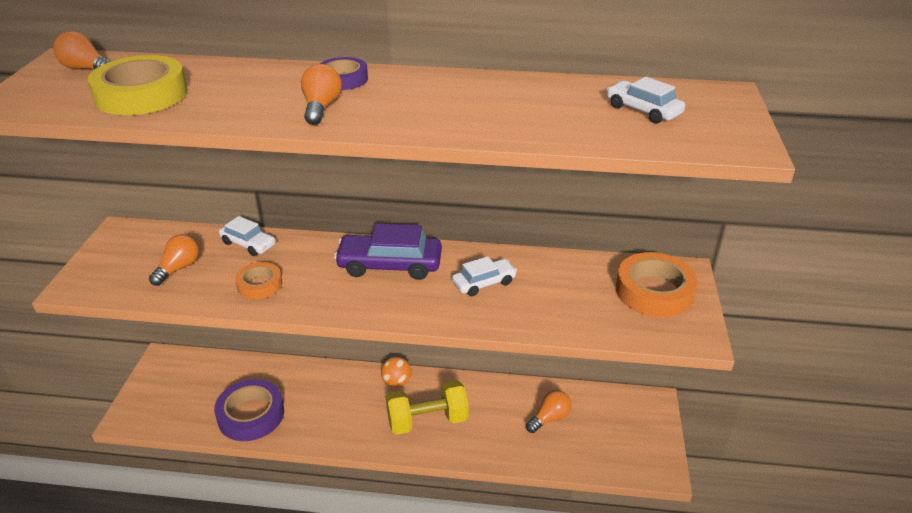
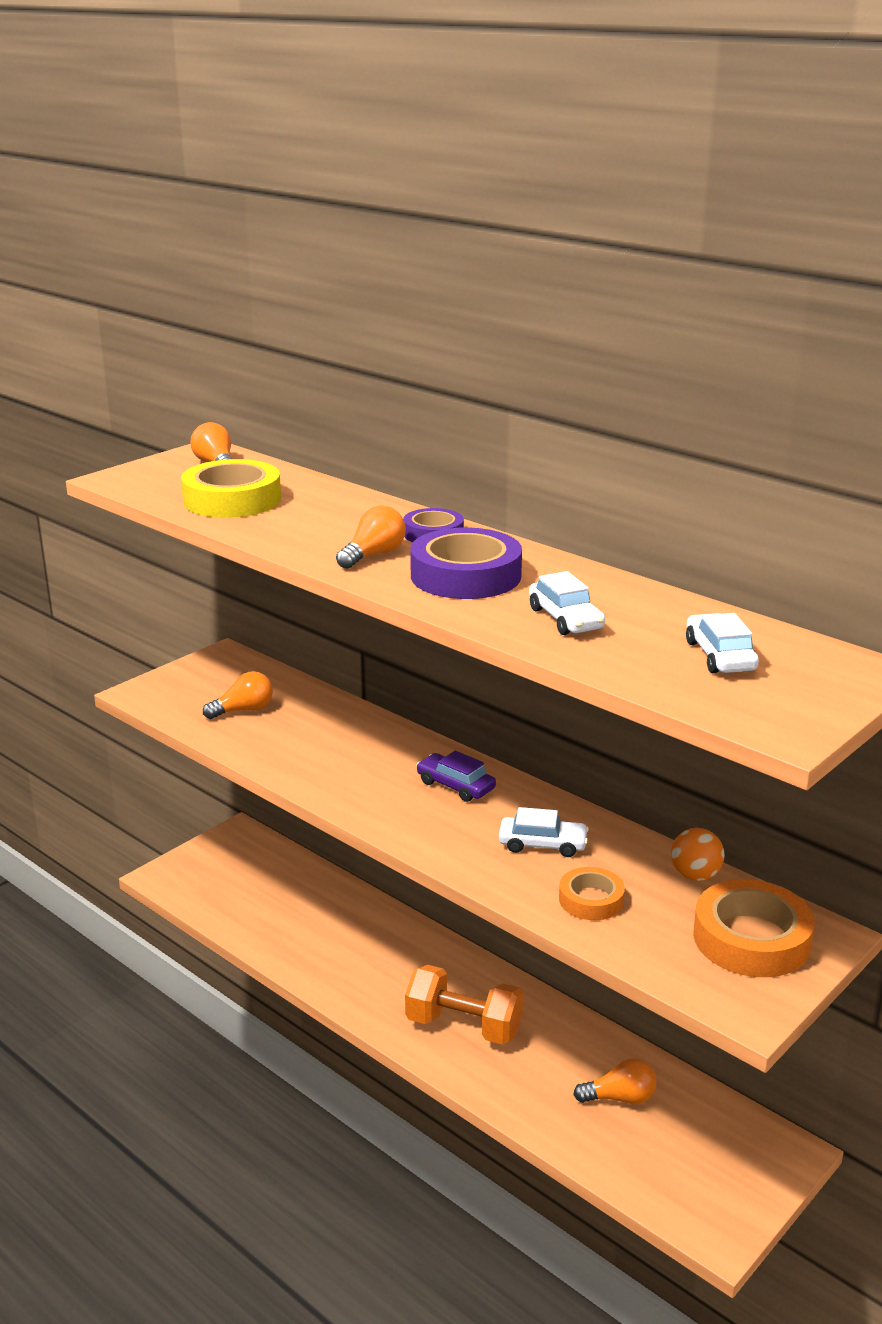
camera: 35 degrees right, 10 degrees down
purple tape [214,379,284,441] -> purple tape moved to [410,528,522,599]
white car [219,216,276,256] -> white car moved to [529,571,605,635]
orange tape [235,262,282,299] -> orange tape moved to [559,867,625,920]
purple car [334,223,442,280] -> purple car [416,751,496,802], size x0.60
orange ball [381,357,412,387] -> orange ball moved to [671,828,725,881]
yellow dumbbell [386,380,469,435] -> orange dumbbell [405,965,523,1045]

